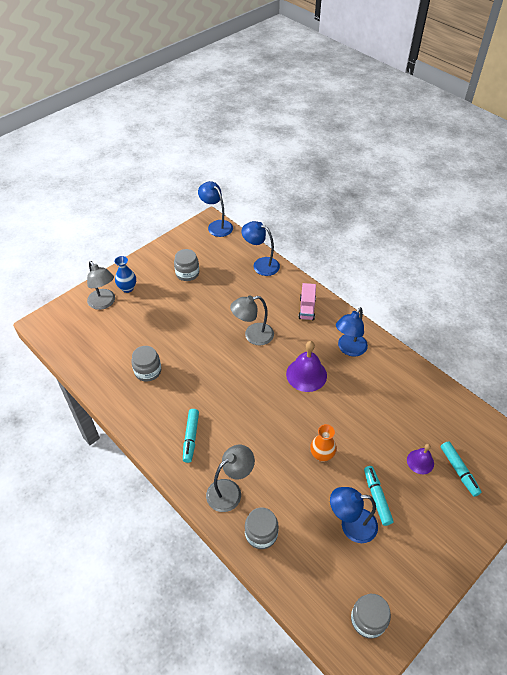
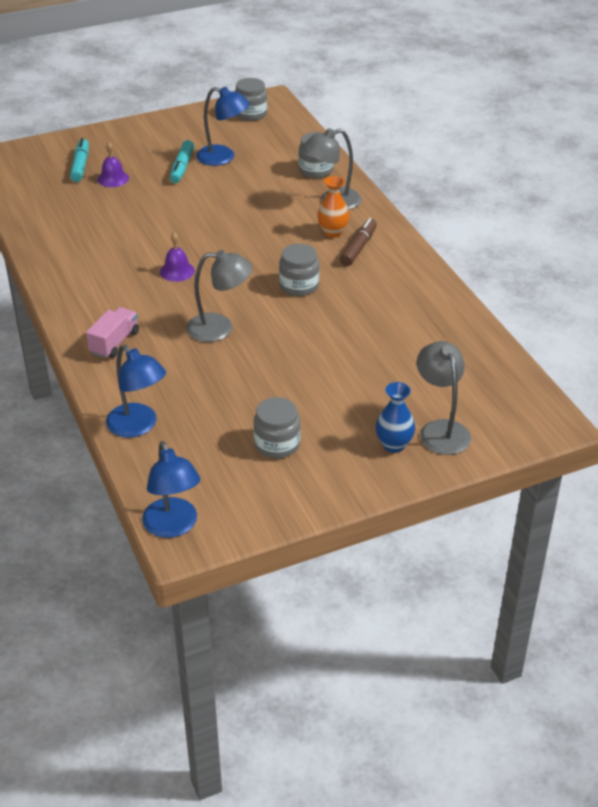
camera: 160 degrees left, 10 degrees down
grey jar [131,346,161,382] -> grey jar moved to [279,244,319,296]
turquoise marker [183,409,199,463] -> brown marker [340,218,377,266]
purple bell [286,341,327,392] -> purple bell [160,232,195,282], size x0.60
orange vase [310,424,337,462] -> orange vase moved to [317,176,350,238]
blue lamp [336,307,368,356] -> none

